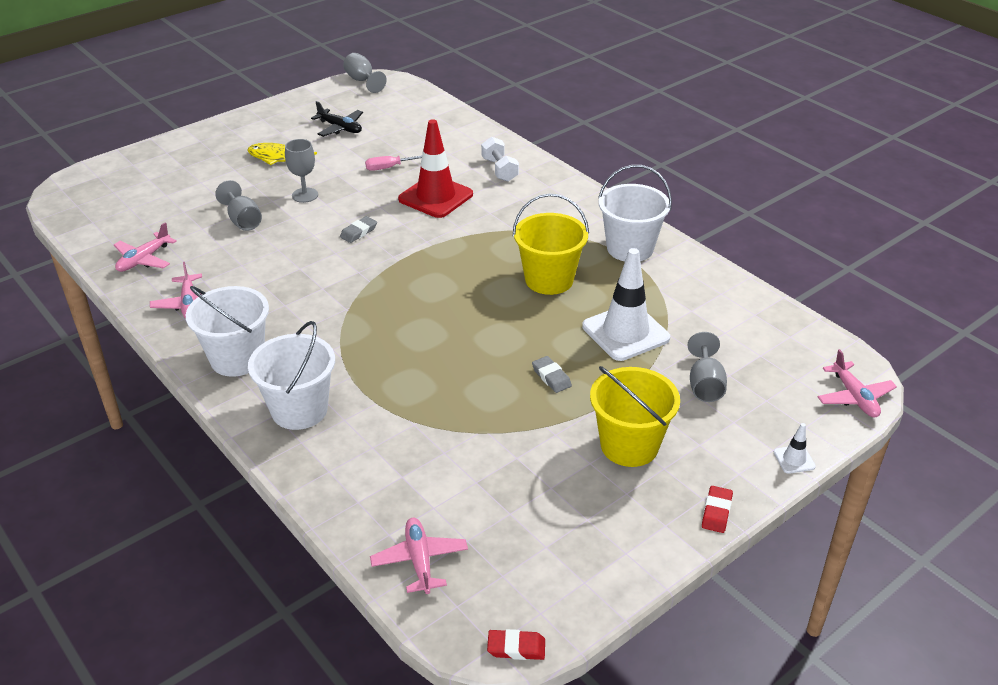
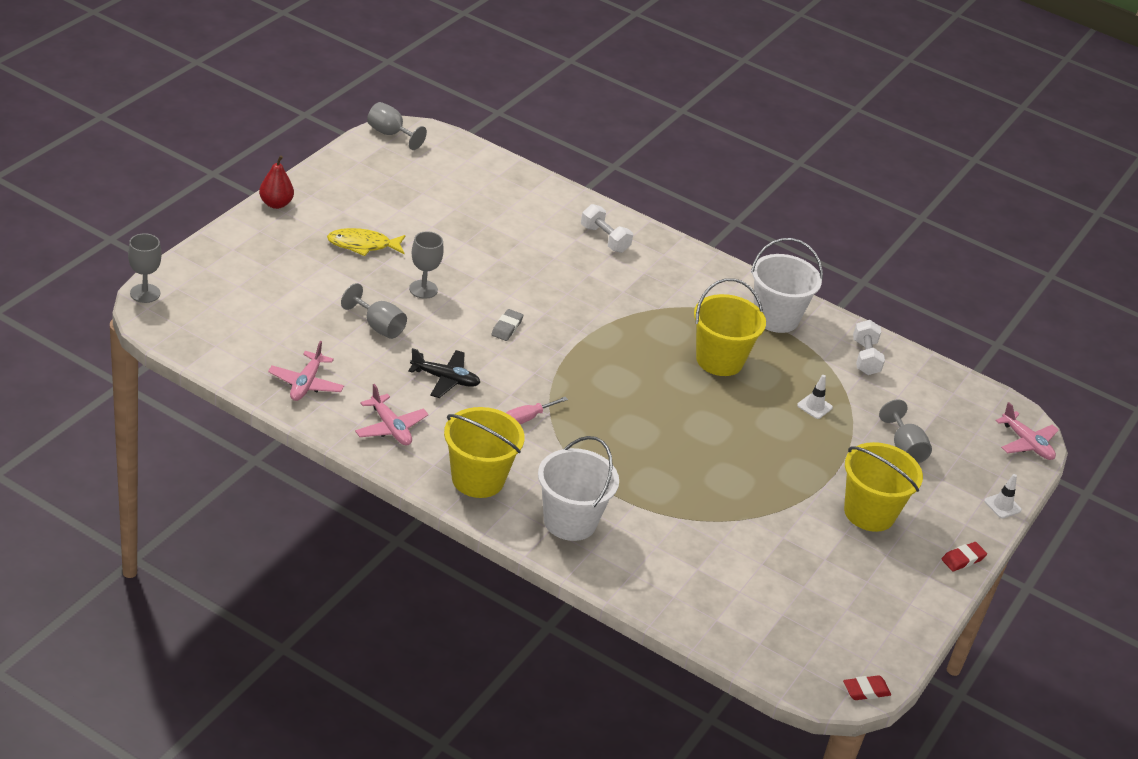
camera: 25 degrees left, 0 degrees up
white bucket [186,286,269,377] -> yellow bucket [444,407,525,498]
black plane [311,101,363,137] -> black plane moved to [408,348,480,398]
pink screwdriver [365,155,422,171] -> pink screwdriver moved to [506,397,568,424]
pink plane [370,518,468,594] -> none
red traffic cone [398,119,473,218] -> none
grey eraser [532,356,572,393] -> none
white traffic cone [582,248,670,361] -> white traffic cone [797,375,833,419], size x0.43
red eraser [702,486,733,533] -> red eraser turned 60 degrees clockwise [942,542,987,571]
none -> grey goblet [128,233,162,303]
none -> red pear [259,155,294,209]
none -> white dumbbell [853,320,885,375]

